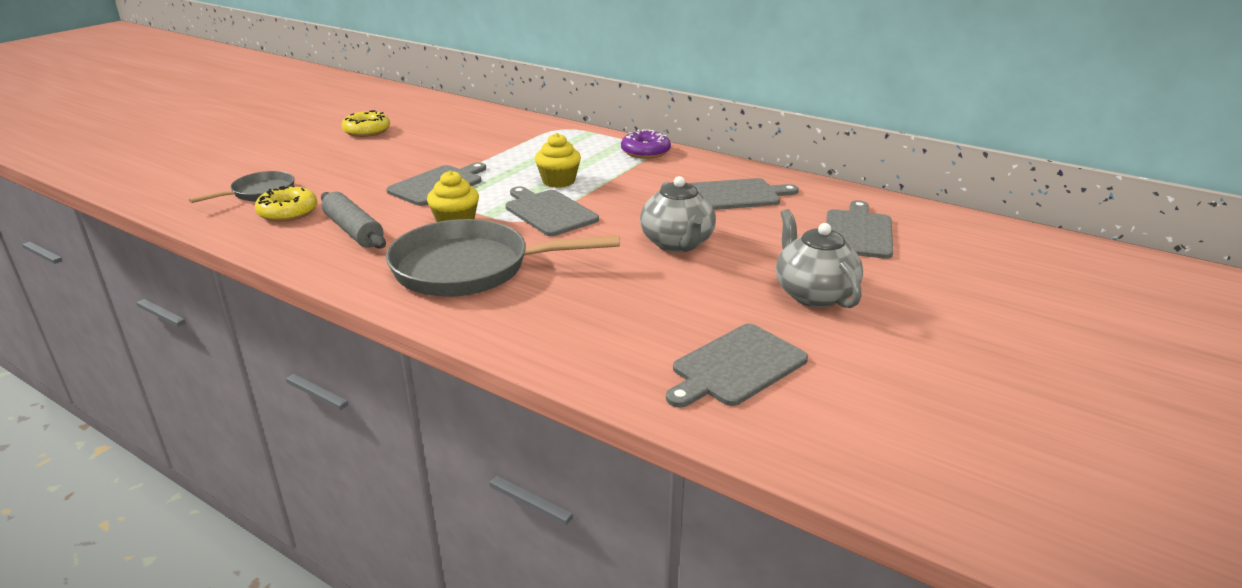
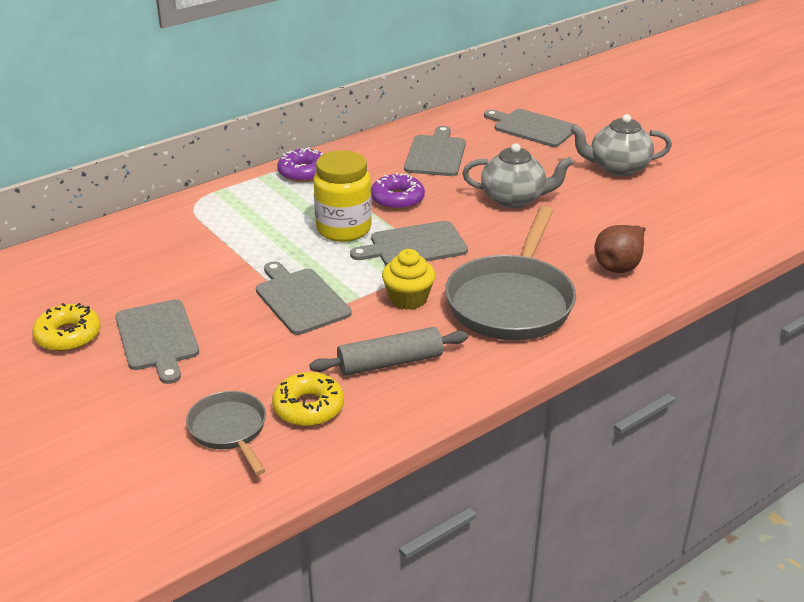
camera: 70 degrees left, 5 degrees up
yellow cupcake [535,133,581,188] -> yellow jar [313,150,372,242]
grey cutting board [666,324,808,408] -> grey cutting board moved to [115,299,199,384]
none -> purple donut [371,173,425,210]
none -> brown pear [595,225,646,273]

